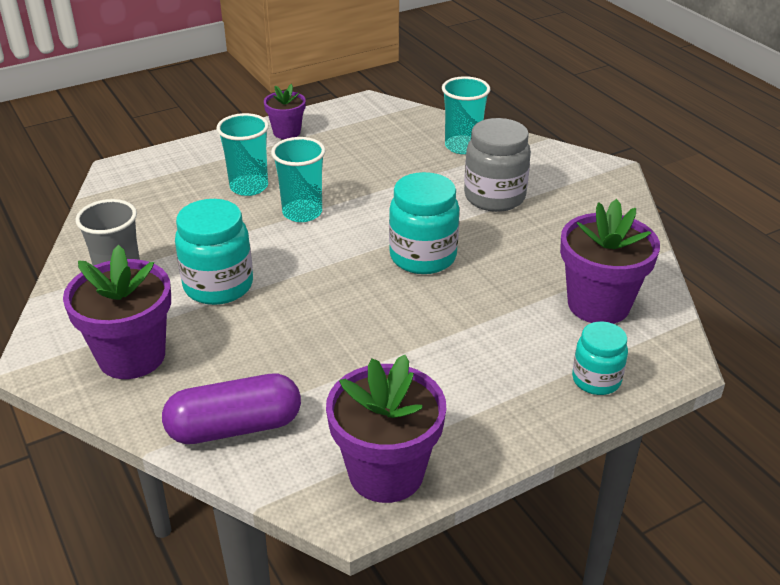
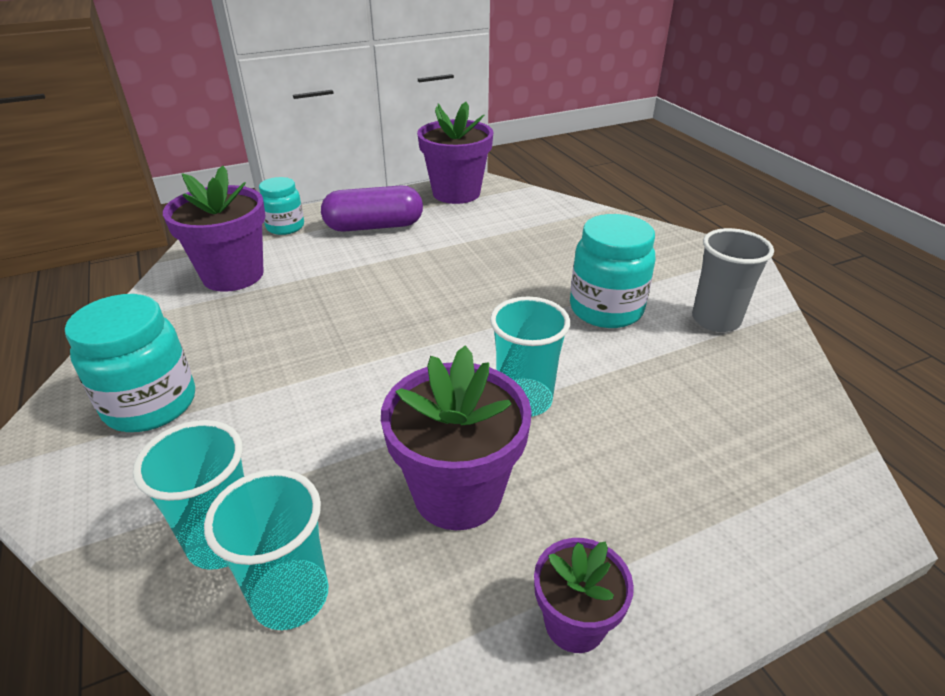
camera: 175 degrees left, 0 degrees up
purple flower pot [63,245,171,379] -> purple flower pot moved to [381,346,532,530]
purple capsule [162,373,301,444] -> purple capsule moved to [321,185,423,232]
turquoise cup [216,113,269,196] -> turquoise cup moved to [204,469,328,630]
turquoise jar [389,172,459,274] -> turquoise jar moved to [65,294,195,432]
grey jar [464,118,531,212] -> none

